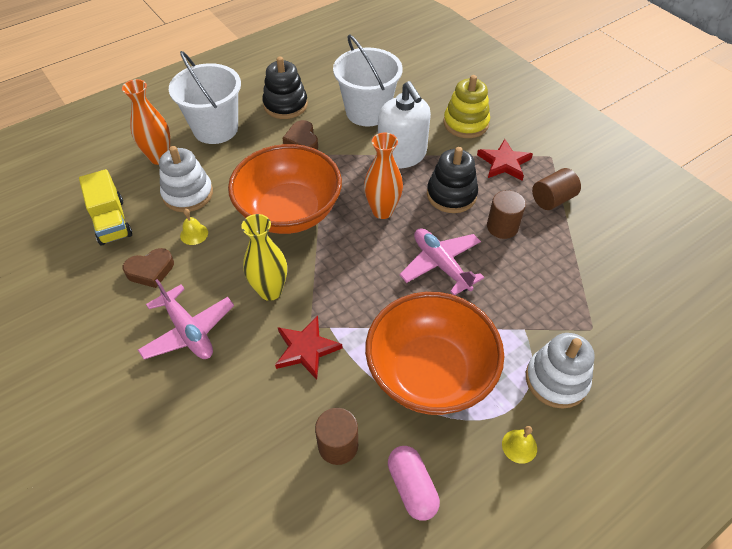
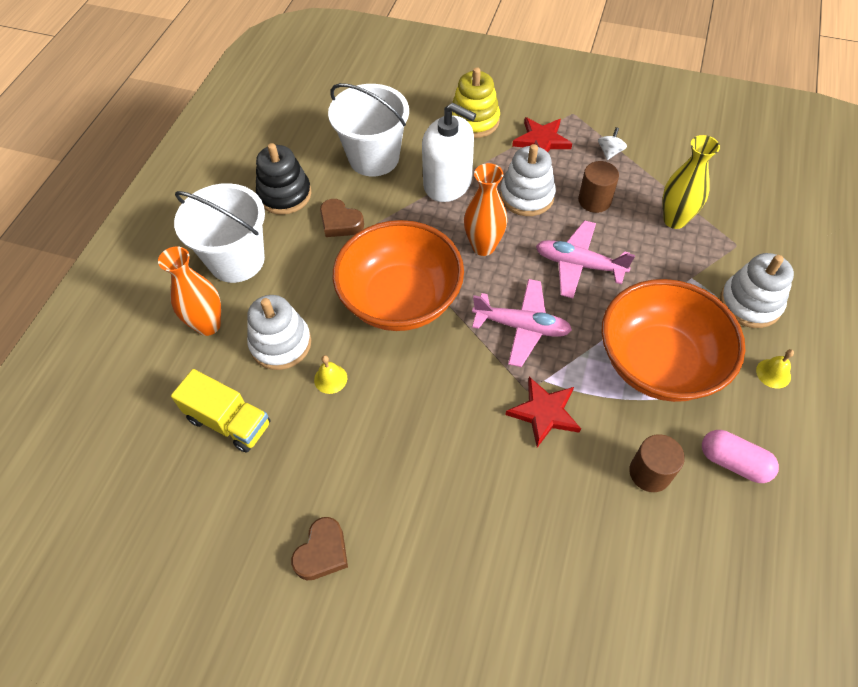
camera: 35 degrees left, 5 degrees up
brown heart [123,248,174,288] -> brown heart moved to [291,517,348,580]
pink plane [138,279,234,359] -> pink plane moved to [472,279,572,367]
yellow vase [241,214,287,301] -> yellow vase moved to [663,135,720,229]
black stacking toy [427,147,478,213] -> white stacking toy [500,144,556,216]
brown cylinder [532,168,581,210] -> white spinning top [598,127,627,160]

